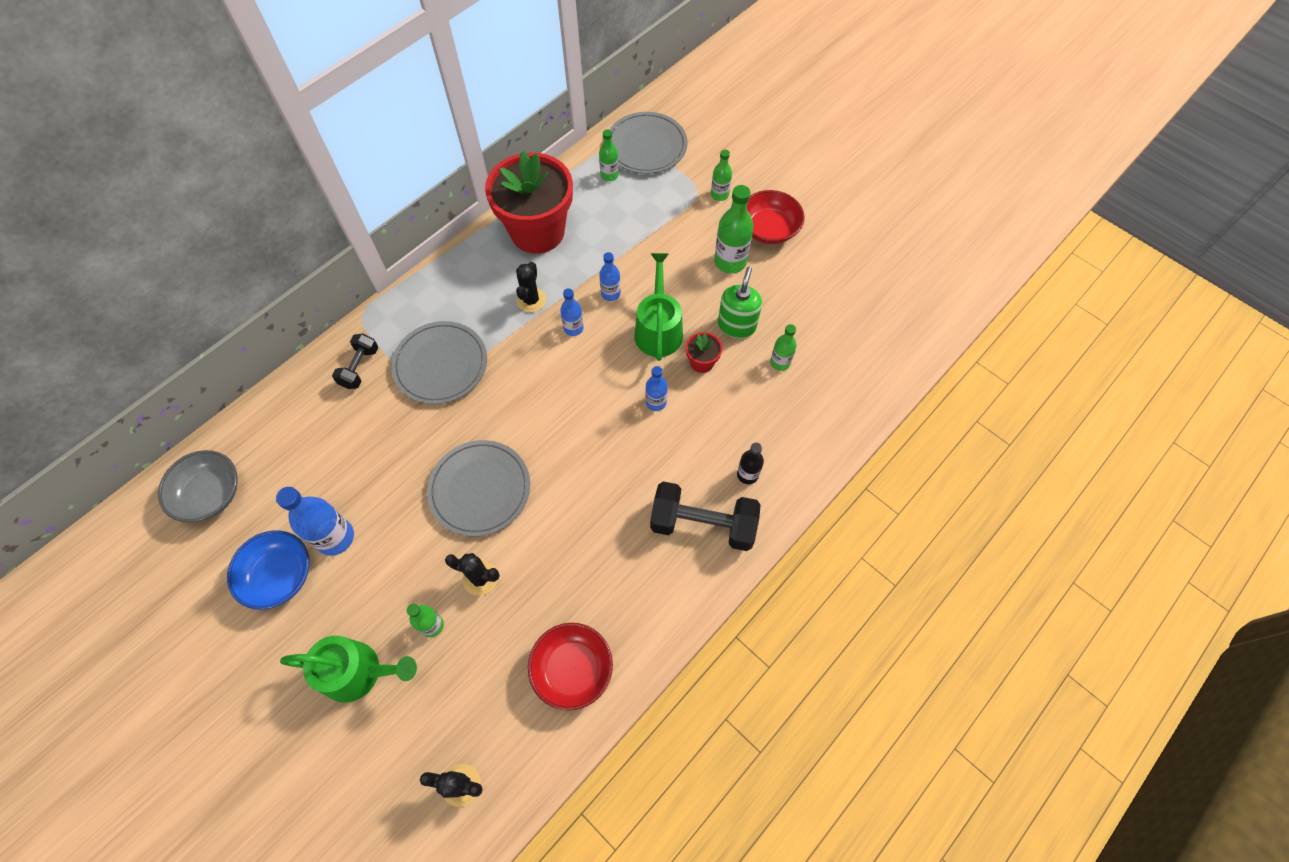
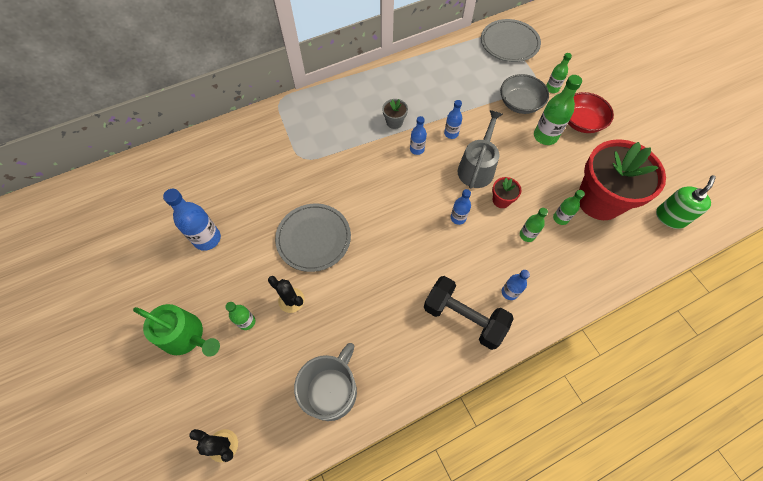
camera: 20 degrees right, 0 degrees up
grey bowl [158,450,238,522] -> grey bowl moved to [500,74,549,114]
blue bowl [227,530,309,610] -> none
black dumbbell [332,334,378,389] -> none
grey plate [391,321,487,404] -> none
red flower pot [485,151,573,254] -> red flower pot moved to [579,139,666,220]
black cactus [516,262,546,312] -> grey flower pot [382,99,408,129]
red bowl [528,623,613,711] -> grey mug [294,343,357,421]
green bottle [599,129,619,181] -> green bottle moved to [520,208,548,242]
green watering can [634,253,683,361] -> grey watering can [458,110,503,188]
green soap dispenser [718,267,762,338] -> green soap dispenser moved to [656,175,716,229]
black bottle [737,443,764,484] -> blue bottle [502,270,530,300]

